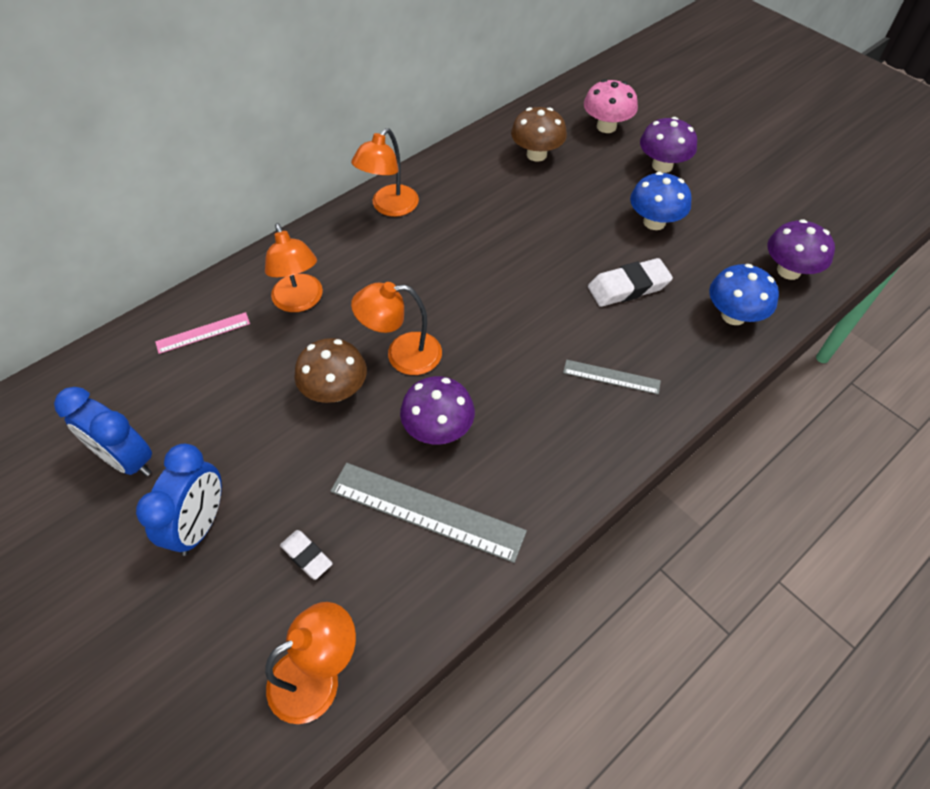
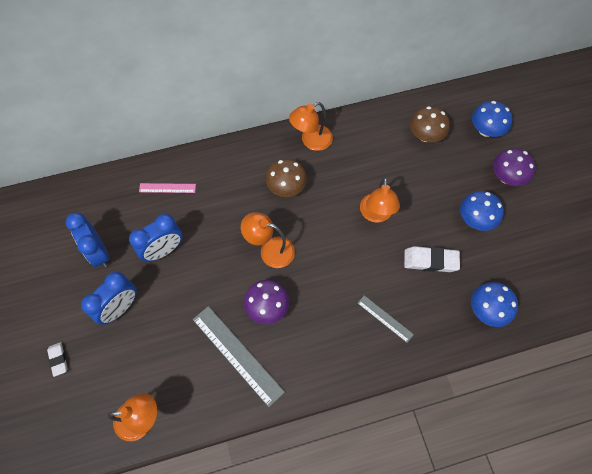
camera: 25 degrees right, 10 degrees up
orange lamp [265,223,323,312] -> orange lamp moved to [360,177,400,223]
white eraser [280,530,333,580] -> white eraser moved to [47,342,68,377]
brown mushroom [295,338,367,403] -> brown mushroom moved to [266,159,307,197]
pink mushroom [584,79,638,133] -> blue mushroom [472,101,512,137]
purple mushroom [767,219,835,280] -> none
none -> blue clock [129,214,182,262]

